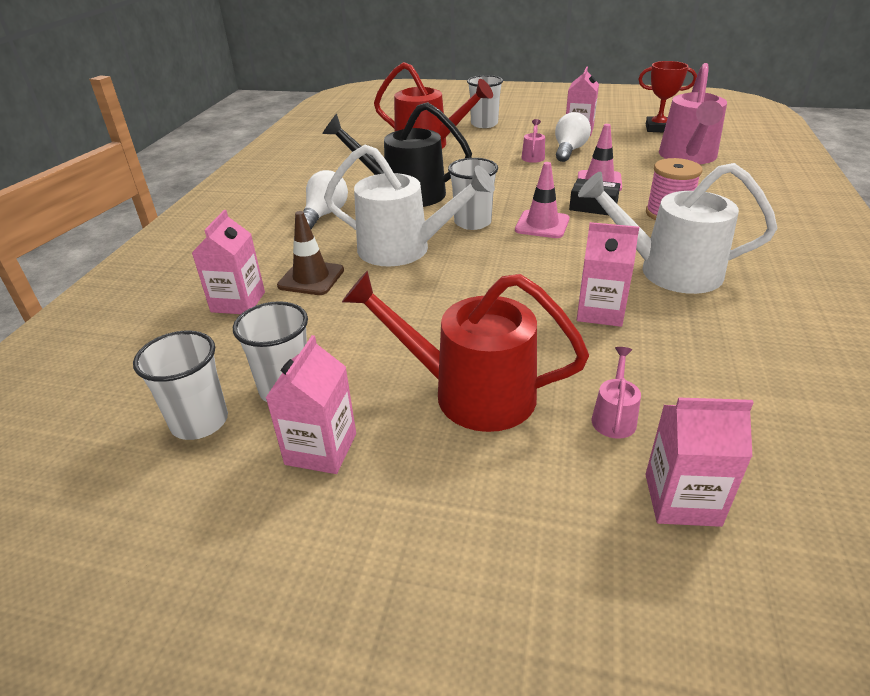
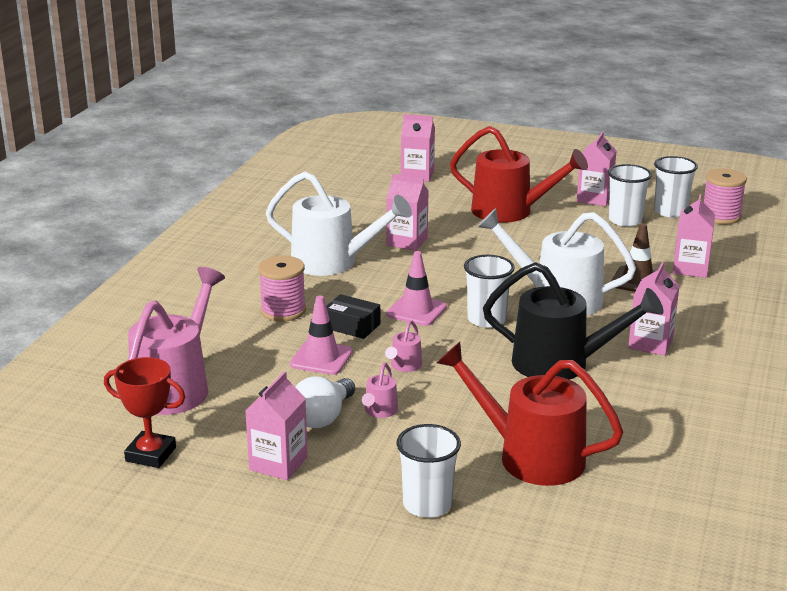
camera: 175 degrees left, 10 degrees down
white light bulb [303,170,348,229] -> pink carton [628,262,680,356]
pink watering can [592,347,641,439] -> pink watering can moved to [385,320,422,372]
none -> pink spool [704,169,747,224]

